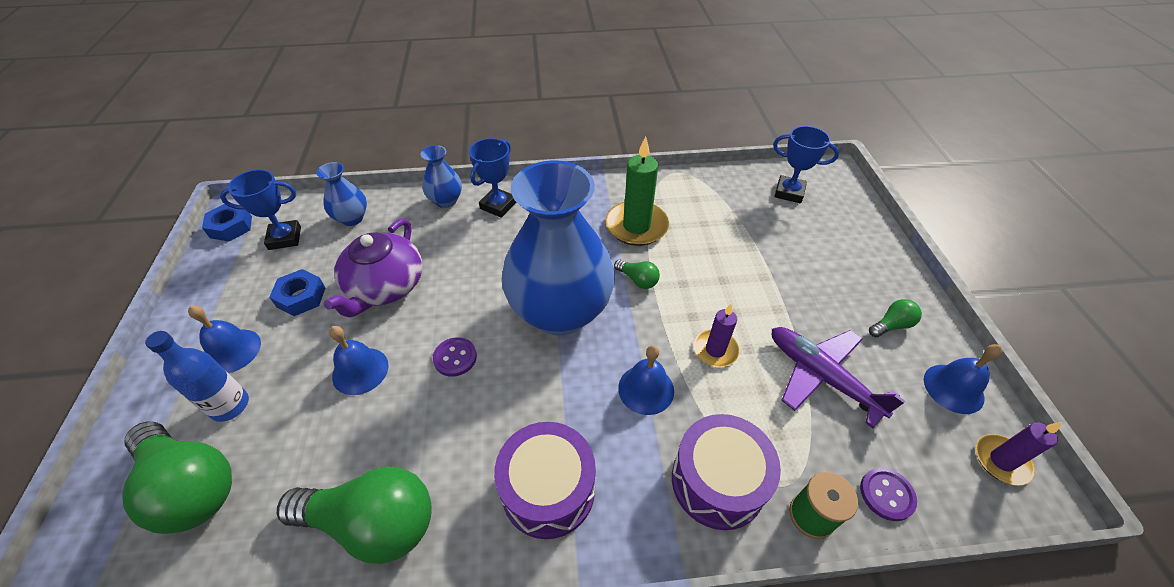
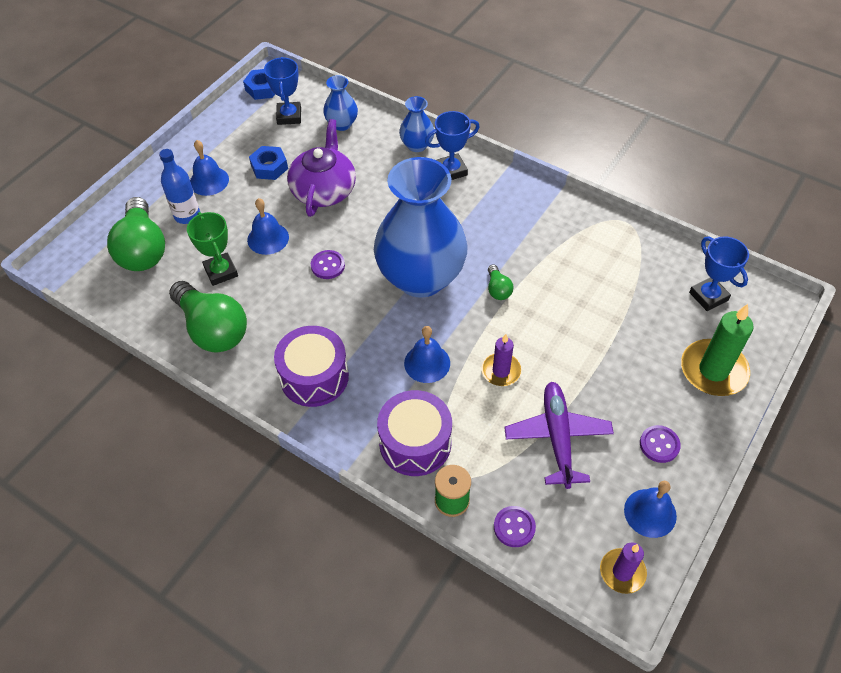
camera: 40 degrees right, 5 degrees up
blue trophy [220,169,301,250] -> blue trophy turned 60 degrees clockwise [264,57,301,125]
purple teapot [323,218,423,317] -> purple teapot turned 135 degrees clockwise [287,119,356,217]
green candle [605,136,669,246] -> green candle moved to [681,304,754,396]
green light bulb [869,299,922,337] -> purple button [640,425,681,463]
none -> green trophy [187,212,238,286]

